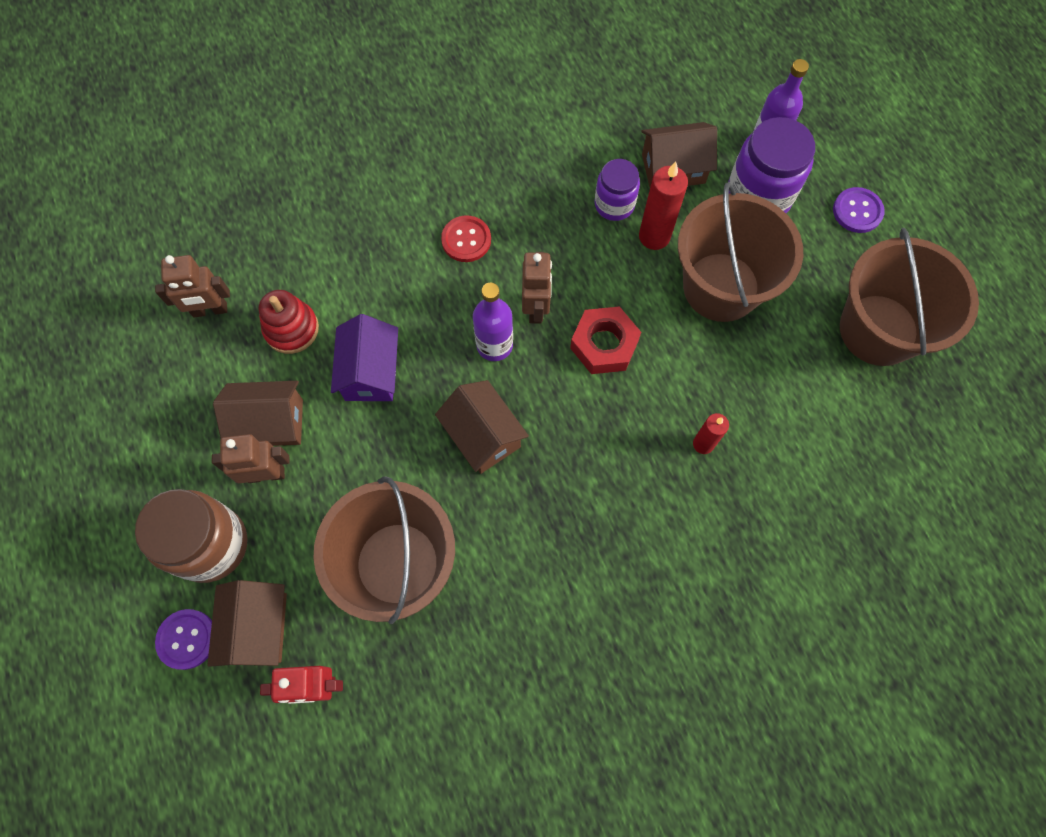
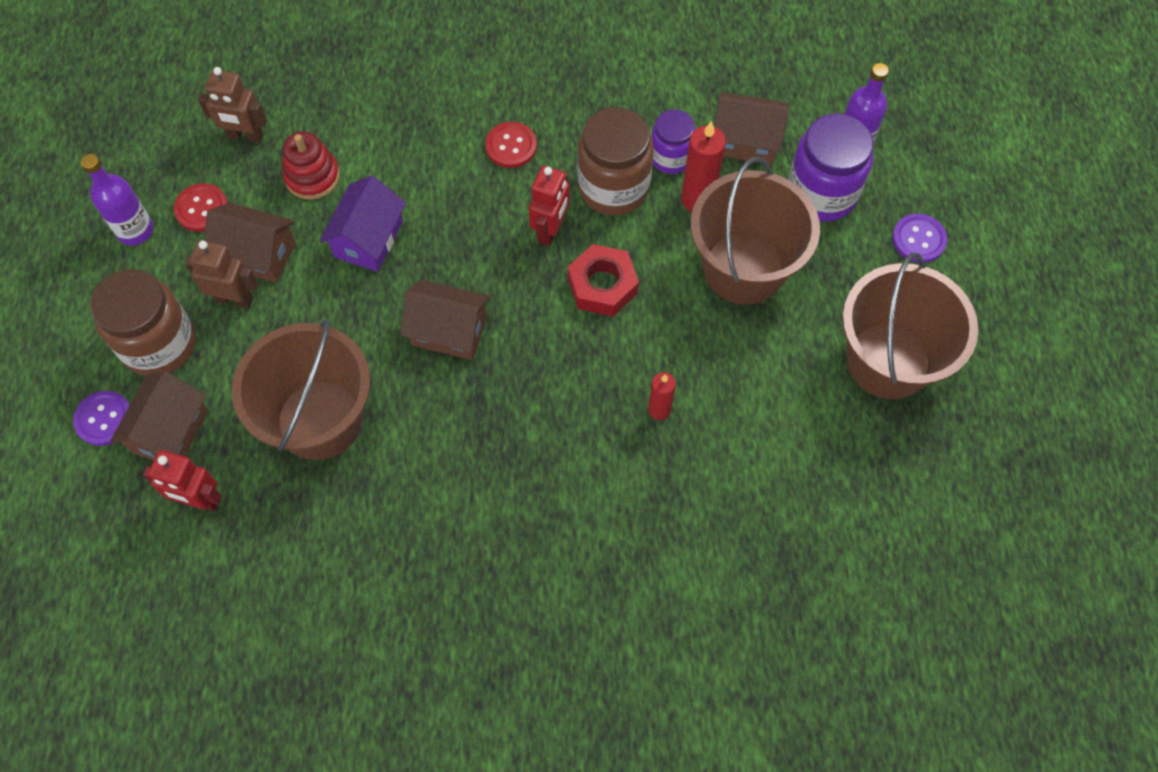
camera: 20 degrees right, 5 degrees down
brown house [435,380,529,474] -> brown house turned 60 degrees counterclockwise [400,279,490,360]
purple bottle [473,283,513,361] -> purple bottle moved to [81,154,154,246]
brown robot [522,252,552,324] -> red robot [529,166,570,246]
none -> red button [174,183,228,232]
none -> brown jar [577,107,654,215]

